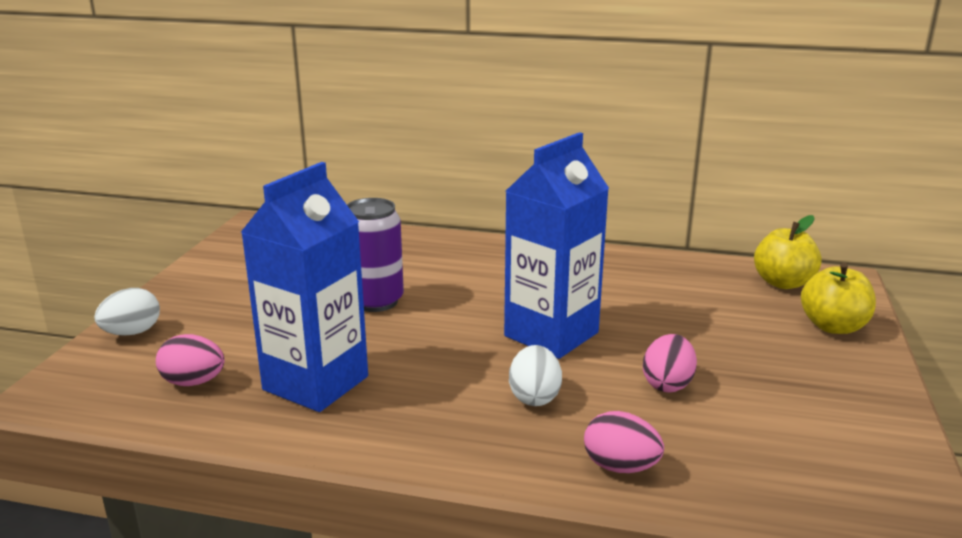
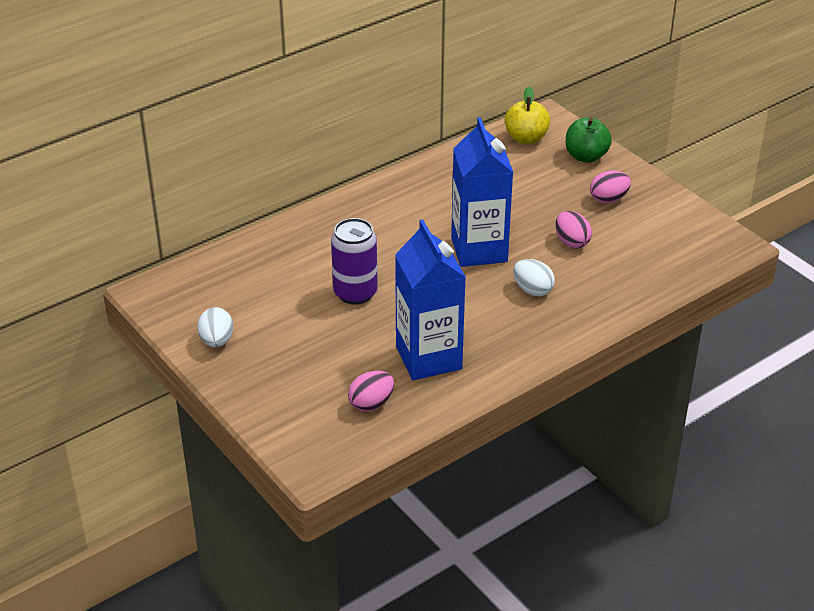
camera: 50 degrees left, 15 degrees up
white egg [94,288,160,336] -> white egg moved to [197,307,233,347]
pink egg [584,411,664,473] -> pink egg moved to [590,170,631,203]
yellow apple [801,263,876,334] -> green apple [566,117,612,163]

